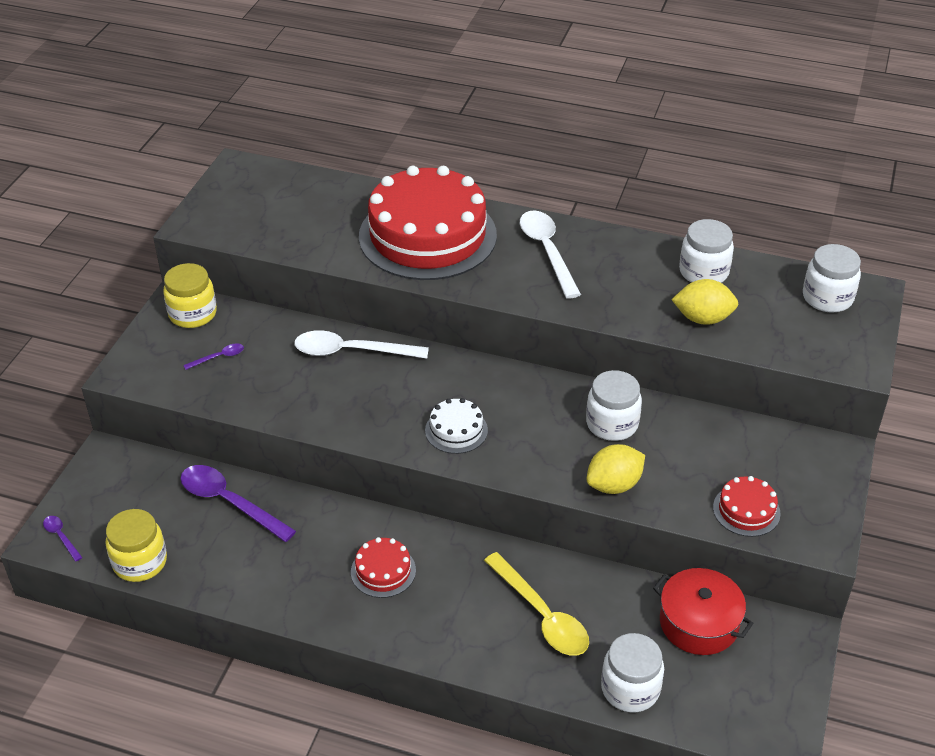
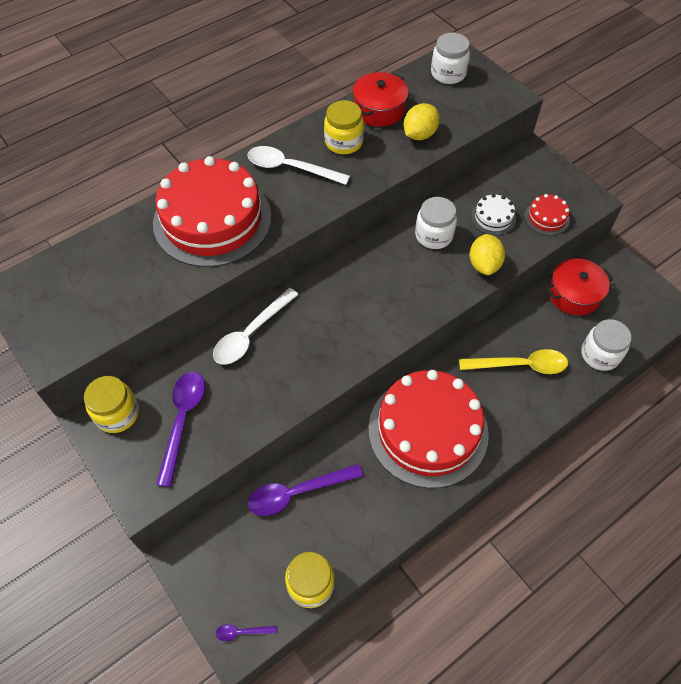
camera: 55 degrees left, 15 degrees up
purple spoon [183,343,244,370] -> purple spoon [156,372,205,487], size x2.16
red cake [351,537,416,598] -> red cake [368,370,489,488], size x2.40
white cake [425,398,488,454] -> white cake moved to [471,194,516,235]
white jar [679,219,734,283] -> red pot [353,72,408,127]
none -> yellow jar [324,100,364,154]

